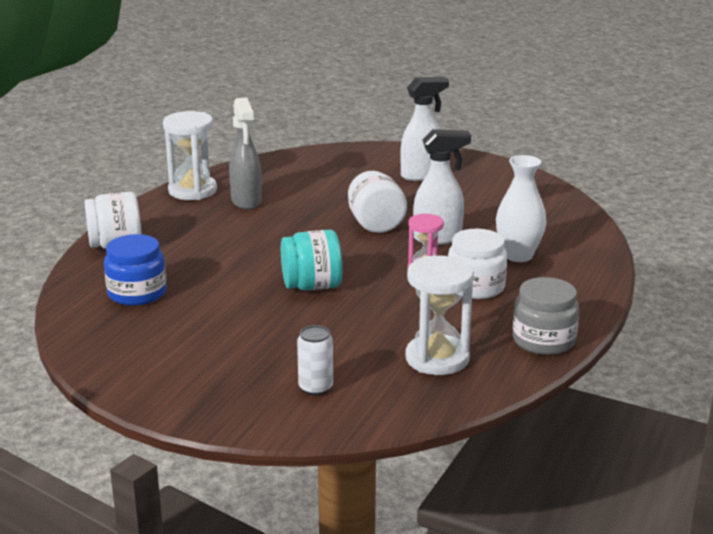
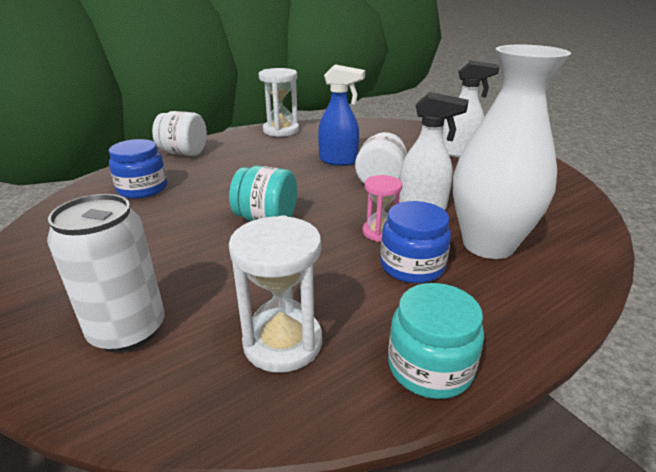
camera: 30 degrees right, 5 degrees up
grey spray bottle [229,97,262,210] -> none
white can [297,325,333,396] -> white can [47,194,164,352], size x1.86
white jar [448,229,507,299] -> blue jar [380,201,451,283]
white vase [496,155,547,262] -> white vase [453,44,571,259], size x1.65
grey jar [513,277,579,355] -> turquoise jar [388,283,484,399]
none -> blue spray bottle [318,64,365,166]

